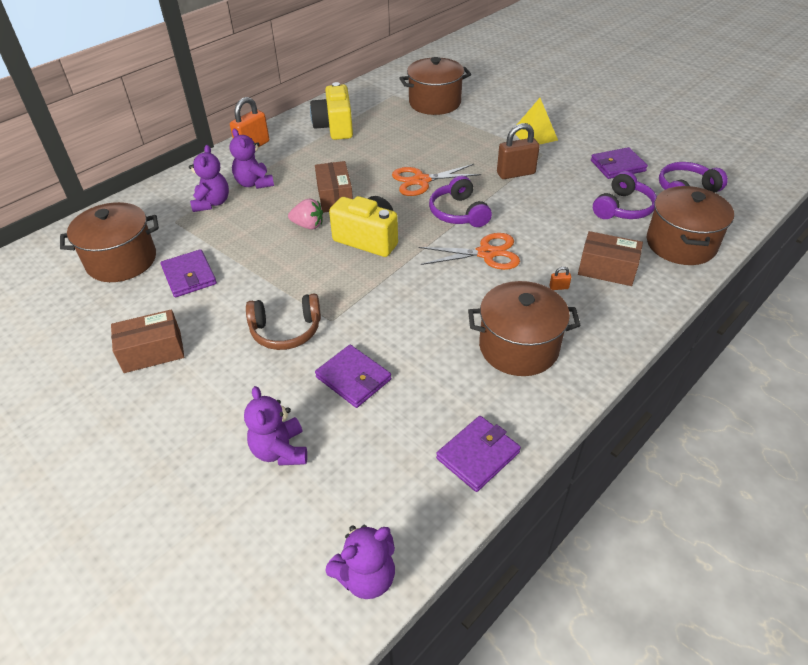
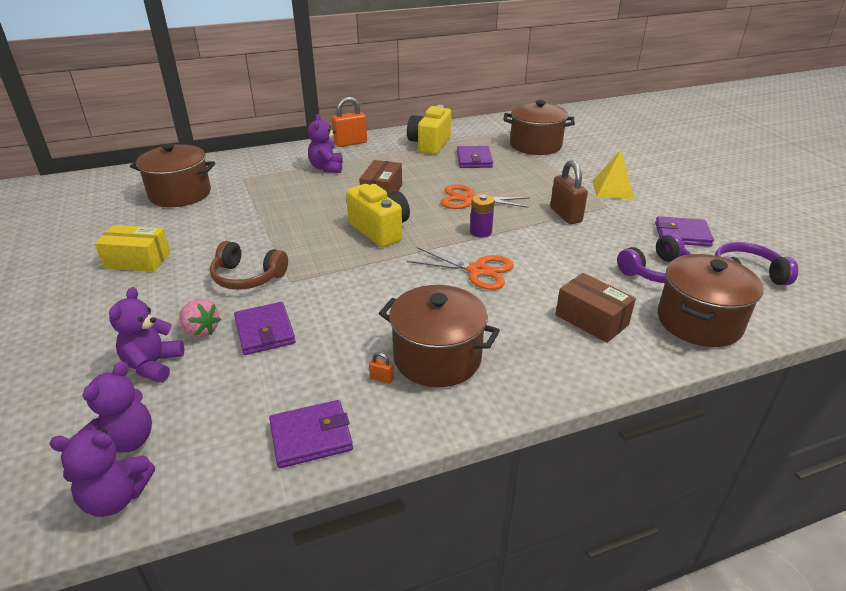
camera: 25 degrees right, 10 degrees down
brown box [111,309,184,373] -> yellow box [95,225,170,272]
purple wallet [161,249,217,297] -> purple wallet moved to [457,146,493,168]
purple teddy bear [189,145,229,212] -> purple teddy bear moved to [78,361,152,453]
pink strawberry [288,198,323,230] -> pink strawberry moved to [179,299,221,338]
purple headphones [429,176,492,227] -> purple battery [470,194,494,238]
brown padlock [497,123,540,179] -> brown padlock turned 60 degrees clockwise [550,160,588,224]
orange padlock [549,267,571,290] -> orange padlock moved to [369,352,394,384]

